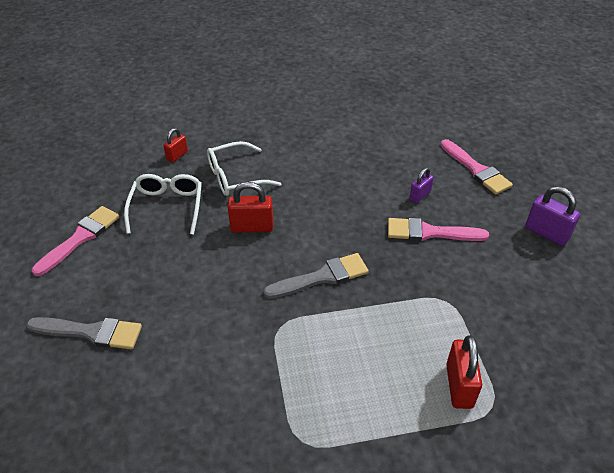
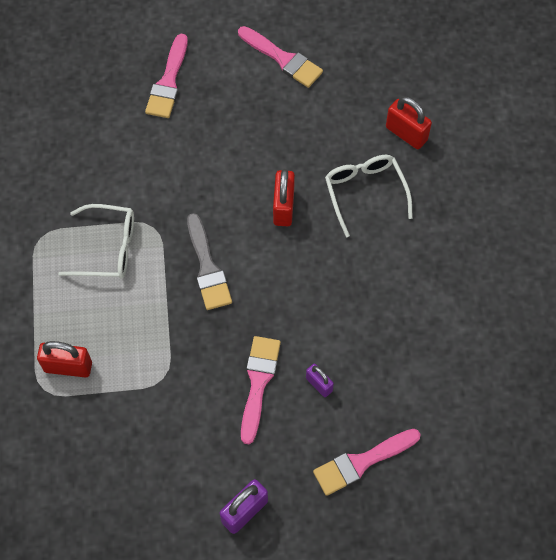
camera: 95 degrees right, 20 degrees up
grey brush [26,317,142,349] -> pink brush [145,34,188,118]
white glasses [124,174,202,235] -> white glasses moved to [58,204,134,279]
red padlock [163,128,188,163] -> red padlock [386,97,432,149], size x1.61

